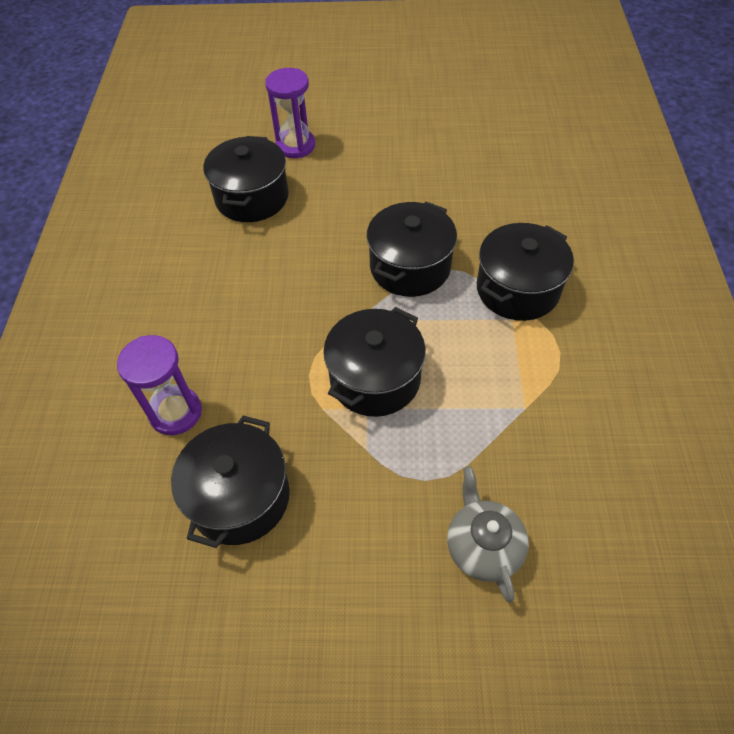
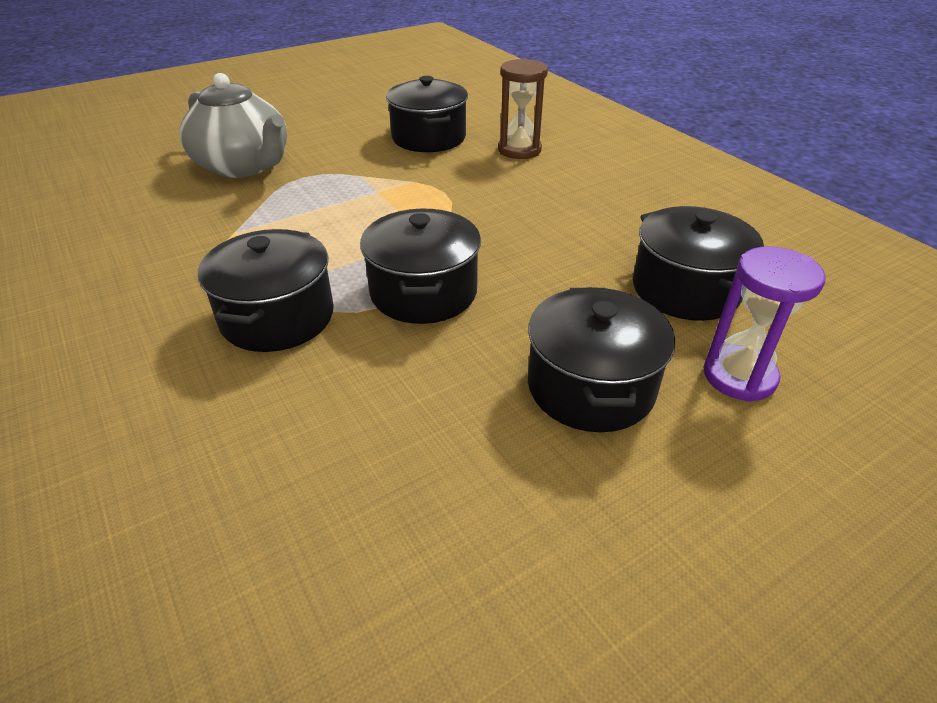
camera: 145 degrees right, 15 degrees down
purple hourglass [117,335,202,435] -> brown hourglass [498,59,548,159]
black pot [323,307,426,417] -> black pot moved to [528,287,675,432]
grey teapot [447,466,529,602] -> grey teapot [180,73,287,178], size x1.68

